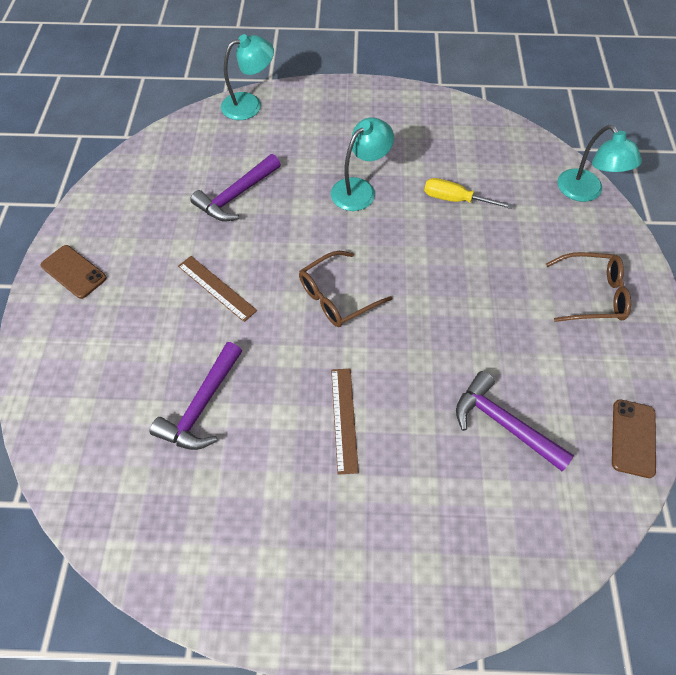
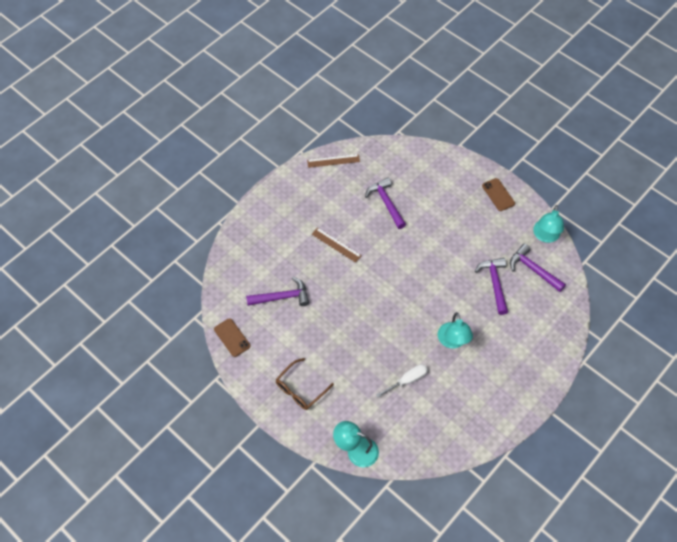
camera: 130 degrees right, 0 degrees up
brown phone [41,245,107,299] -> brown phone turned 75 degrees clockwise [482,178,515,211]
brown ruler [178,256,257,322] -> brown ruler moved to [307,154,360,168]
turquoise lamp [221,34,274,120] -> turquoise lamp moved to [533,205,564,243]
brown glasses [299,251,392,327] -> none
yellow screwdriver [424,178,513,209] -> white screwdriver [376,364,428,398]
none -> purple hammer [510,244,566,292]

